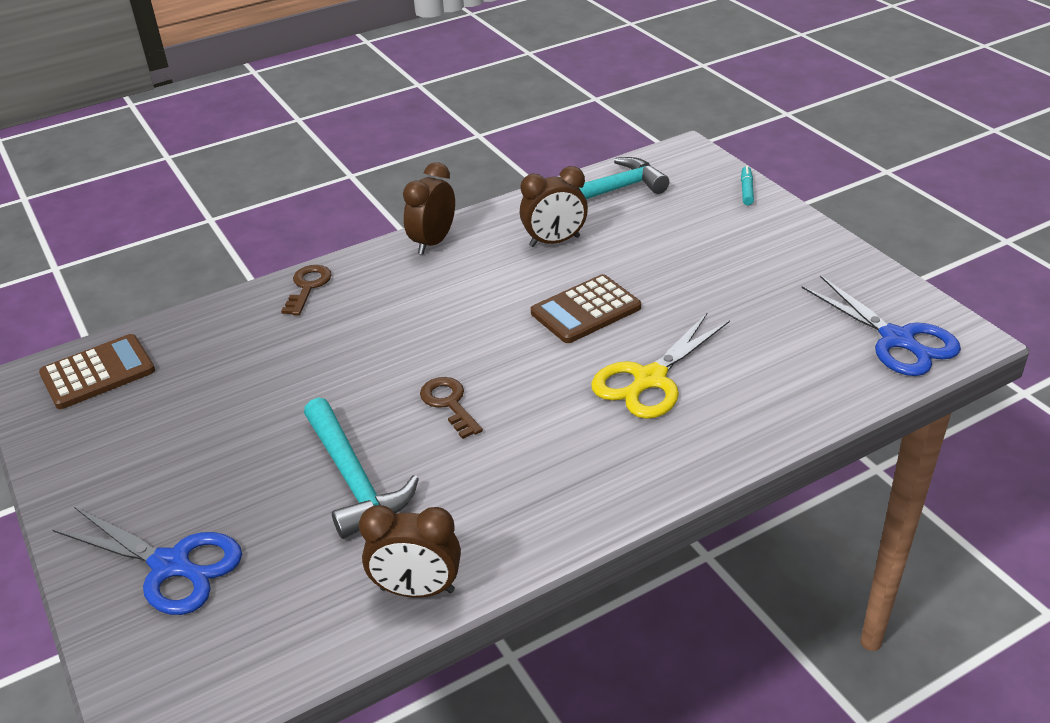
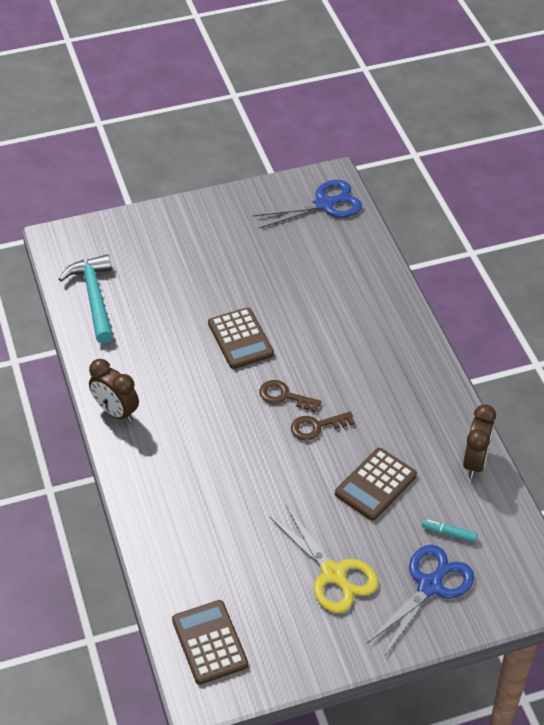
camera: 80 degrees left, 10 degrees up
brown key [281,265,332,315] -> brown key moved to [259,380,322,413]
turquoise hammer [304,397,419,539] -> brown calculator [335,448,417,520]
brown clock [520,166,588,247] -> none
yellow scissors [591,313,730,419] -> yellow scissors moved to [270,506,378,613]
turquoise marker [741,166,754,205] -> turquoise marker moved to [422,519,478,542]

